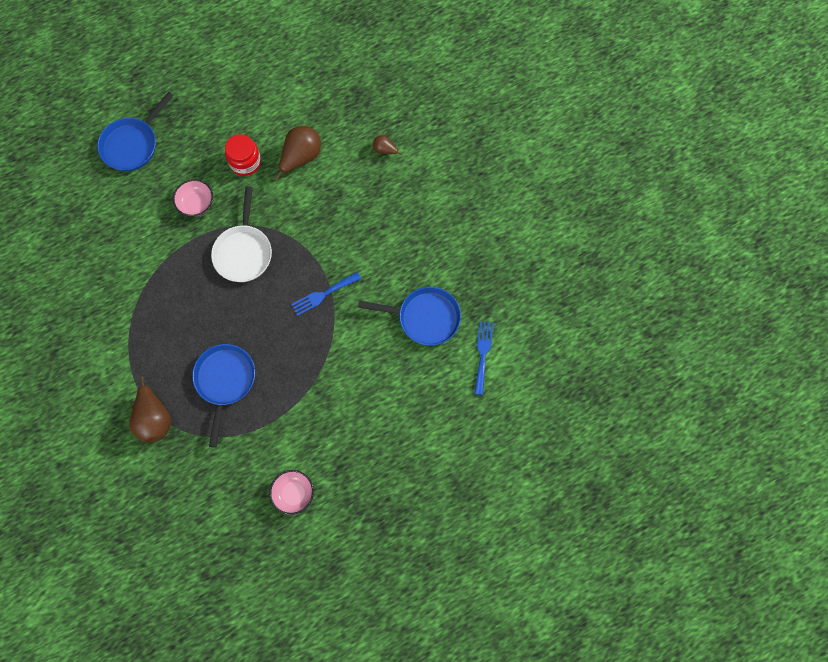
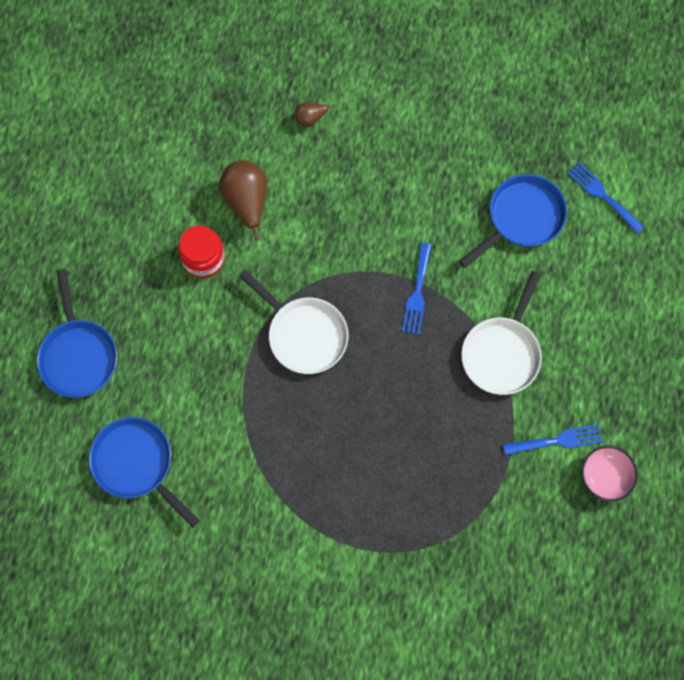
camera: 50 degrees left, 0 degrees up
brown pear [129,377,171,443] -> none
pink bowl [173,179,213,217] -> none
blue pan [192,344,255,448] -> blue pan moved to [89,417,200,528]
none -> white pan [461,271,542,395]
none -> blue fork [503,424,603,455]

